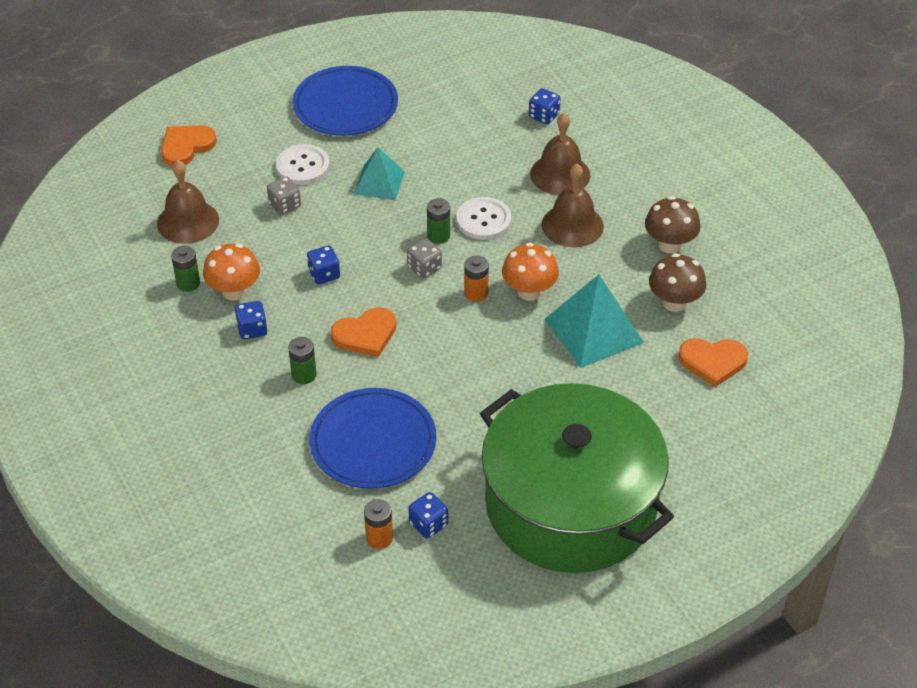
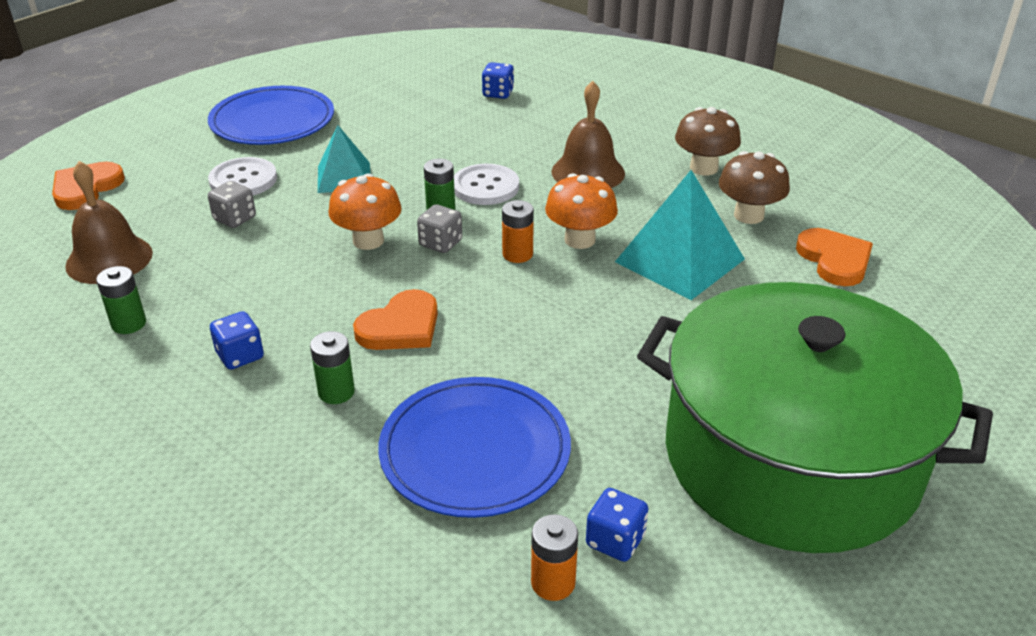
camera: 20 degrees left, 10 degrees down
orange mushroom [203,243,260,300] -> orange mushroom moved to [329,173,402,250]
blue dice [307,246,340,284] -> none
brown bell [530,113,590,195] -> none
orange heart [678,338,748,387] -> orange heart turned 90 degrees counterclockwise [796,228,873,286]

